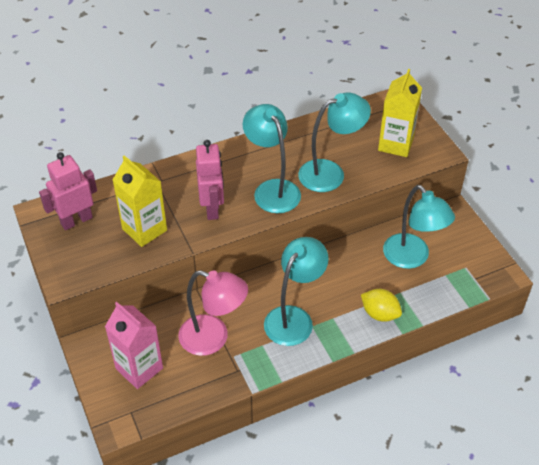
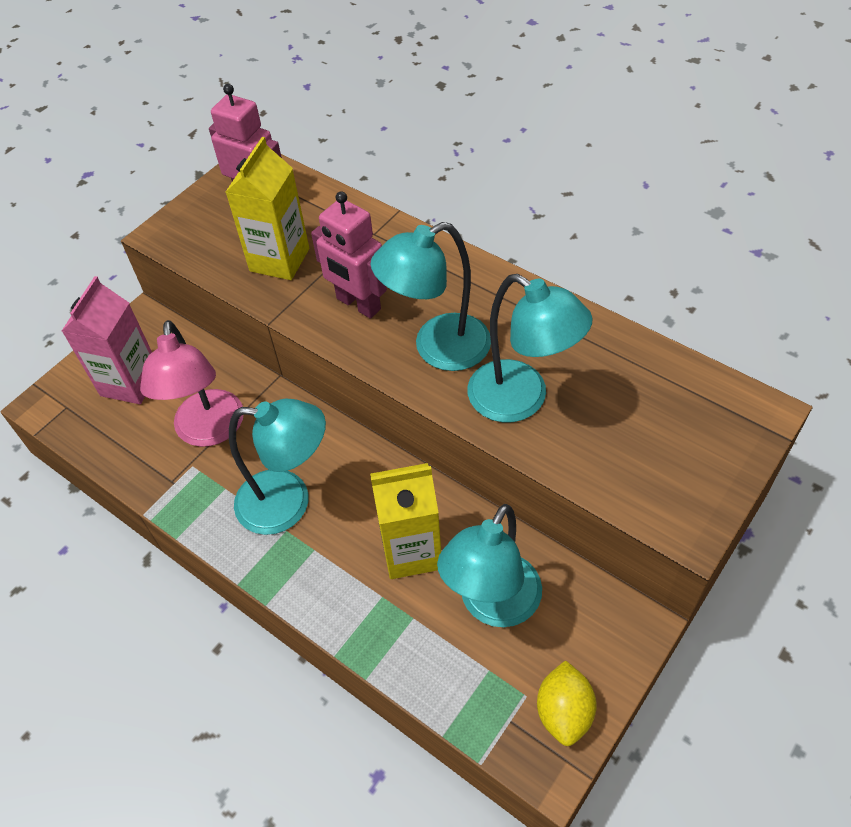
camera: 65 degrees right, 5 degrees up
pink robot [196,140,224,220] -> pink robot turned 75 degrees clockwise [311,191,387,319]
turquoise lamp [243,104,301,213] -> turquoise lamp turned 150 degrees counterclockwise [371,222,491,371]
yellow lemon [361,289,402,322] -> yellow lemon moved to [537,660,597,746]
yellow carton [378,69,422,157] -> yellow carton moved to [370,463,441,579]

